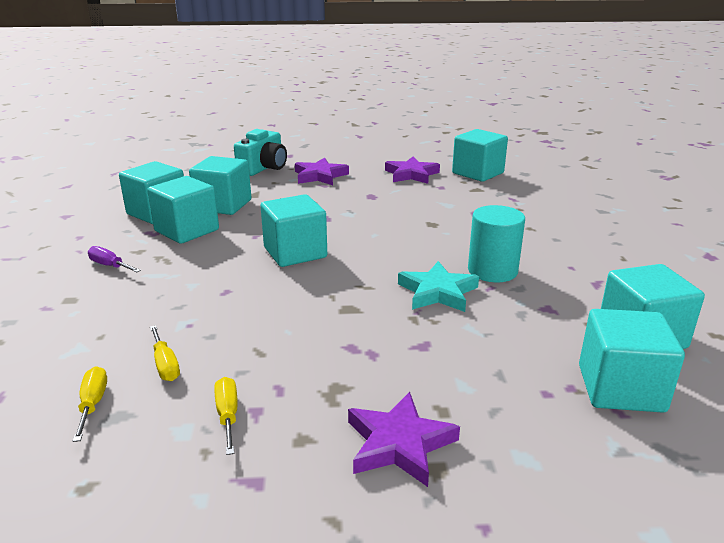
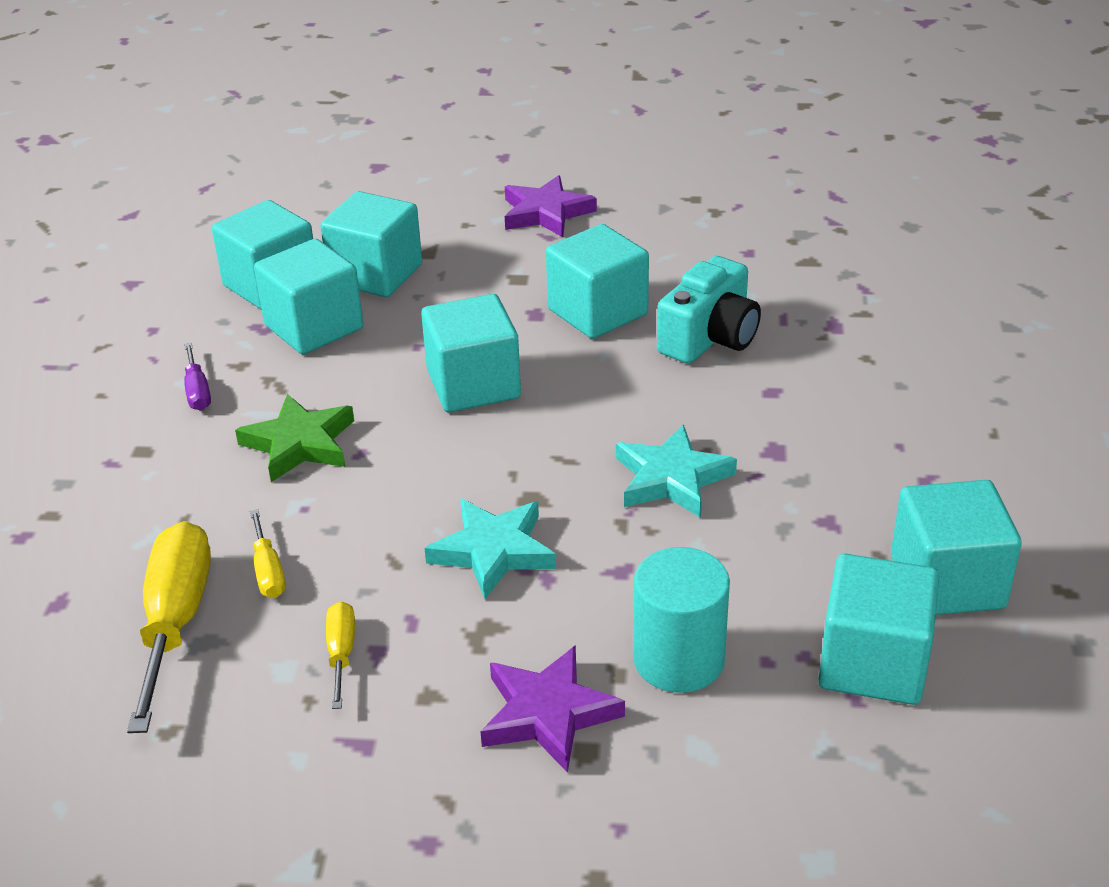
camera: 10 degrees right, 10 degrees up
yellow screwdriver [73,366,107,442] -> yellow screwdriver [127,521,211,733], size x2.02
purple screwdriver [88,246,141,272] -> purple screwdriver turned 150 degrees counterclockwise [184,343,211,411]
turquoise camera [234,129,287,176] -> turquoise camera moved to [657,256,761,364]
purple star [385,156,440,184] -> none
turquoise cube [452,129,508,182] -> turquoise cube moved to [546,224,649,339]
turquoise cylinder [468,205,525,282] -> turquoise cylinder moved to [633,547,730,693]
none -> green star [235,394,354,482]
none -> turquoise star [425,499,556,599]

